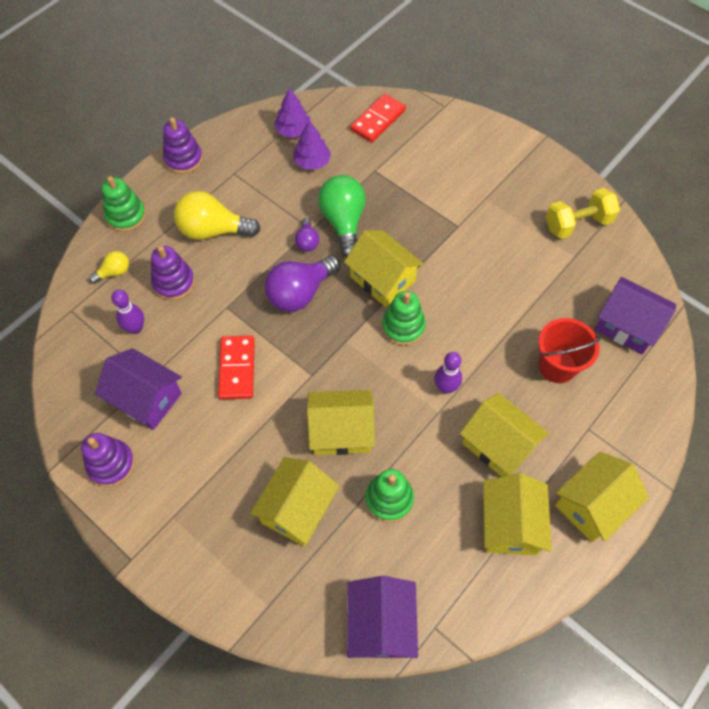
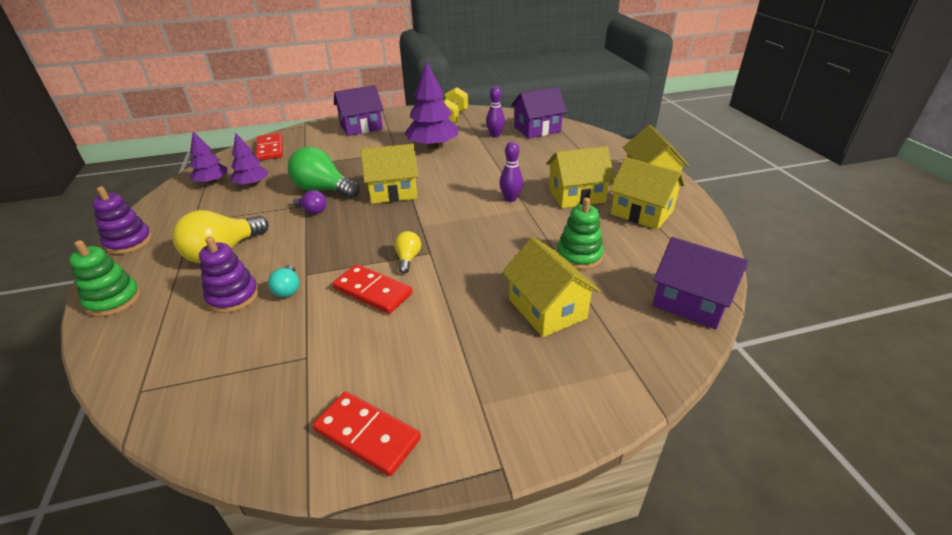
camera: 55 degrees left, 25 degrees down
purple stacking toy [81,433,135,487] -> red domino [313,391,421,476]
yellow light bulb [89,251,129,284] -> yellow light bulb moved to [394,231,421,274]
purple house [95,348,182,430] -> purple house moved to [334,85,384,136]
purple bowling pin [111,290,144,334] -> purple bowling pin moved to [486,86,505,138]
purple light bulb [265,255,340,312] -> none
yellow house [307,390,375,455] -> none
green stacking toy [382,291,426,346] -> none
red bucket [538,318,601,383] -> none
none -> turquoise light bulb [268,265,299,297]
none -> purple tree [404,61,458,149]

